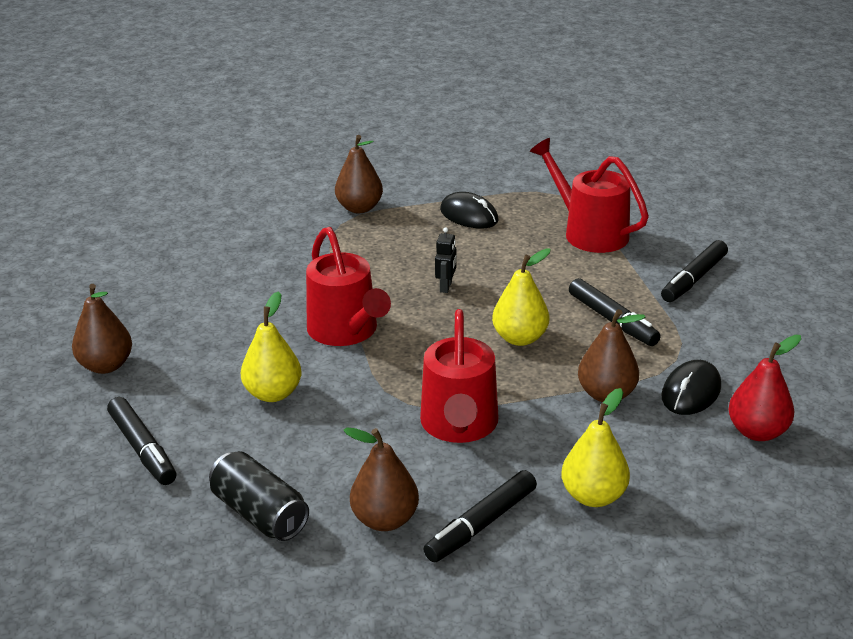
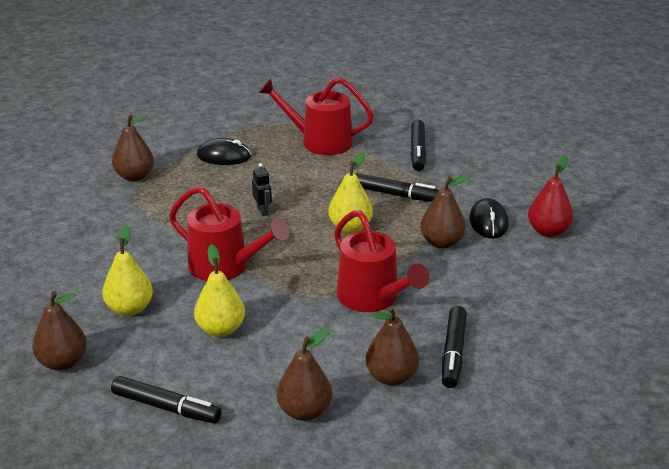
camera: 35 degrees left, 0 degrees up
black can [209,451,309,541] -> brown pear [276,328,332,421]
yellow pear [561,388,630,507] -> yellow pear moved to [102,225,153,316]

